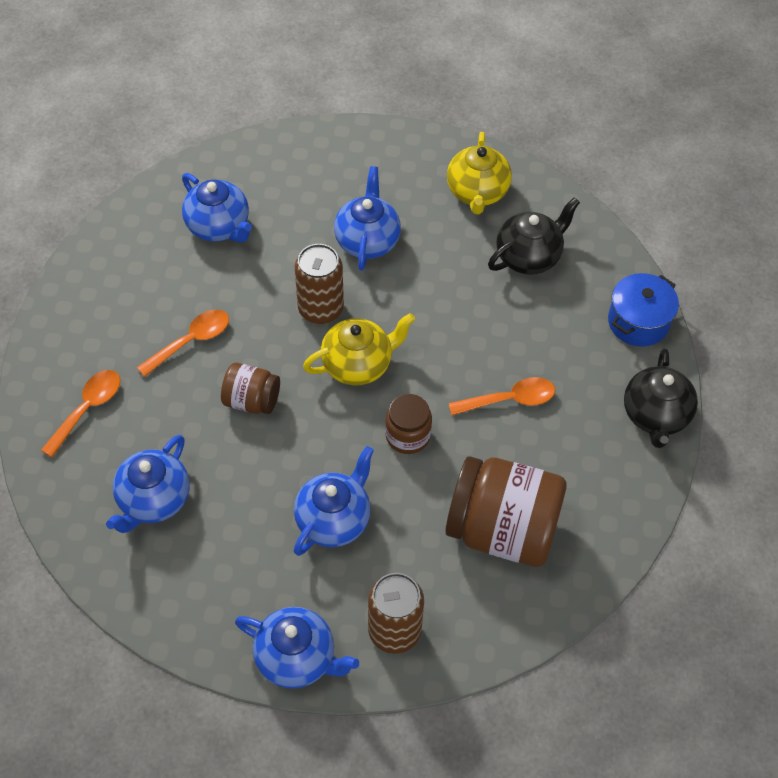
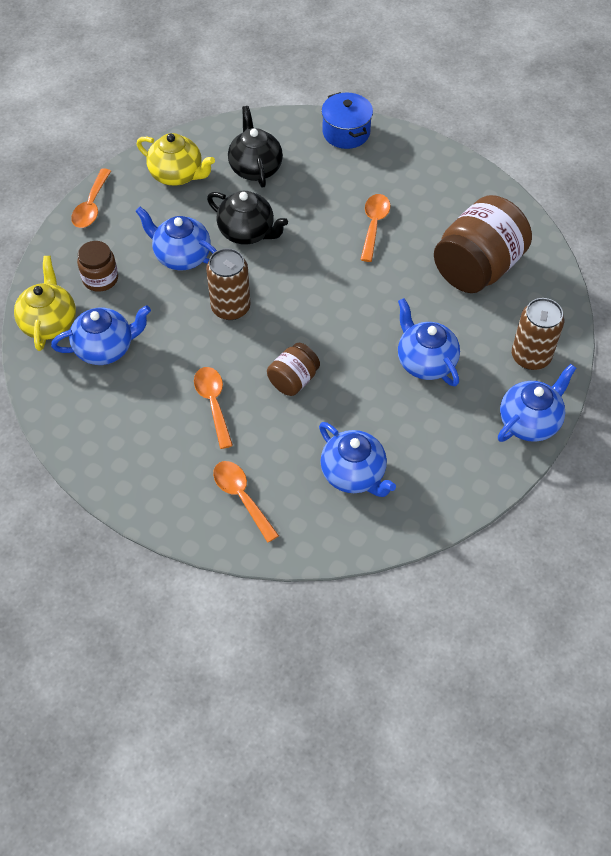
camera: 65 degrees left, 0 degrees up
yellow teapot [303,313,415,386] -> yellow teapot moved to [14,256,76,351]
brown jar [385,394,432,454] -> brown jar moved to [77,241,118,292]
black teapot [624,348,698,448] -> black teapot moved to [207,191,288,244]
none -> orange spoon [71,168,111,228]

